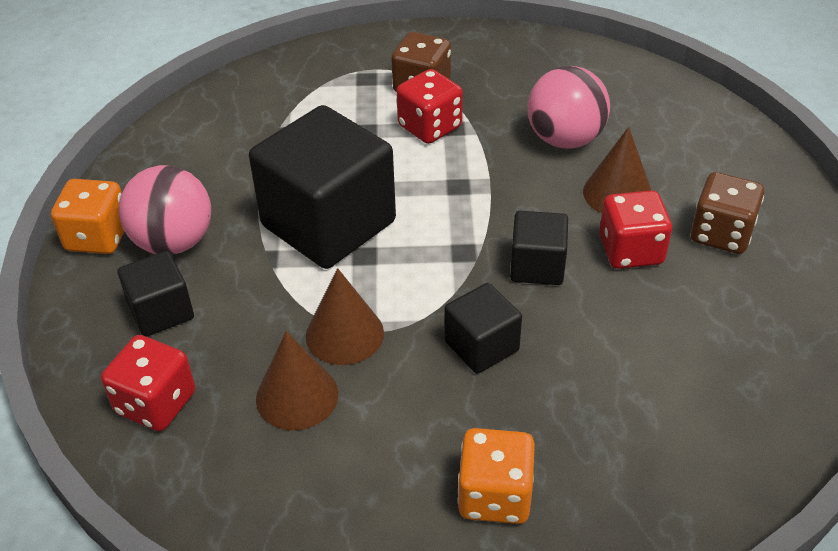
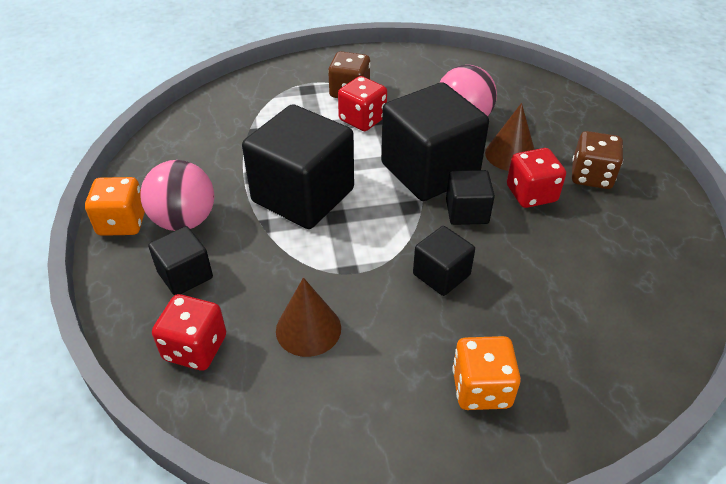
camera: 10 degrees left, 0 degrees up
brown cone [306,268,384,365] -> none
none -> black cube [381,82,489,201]

